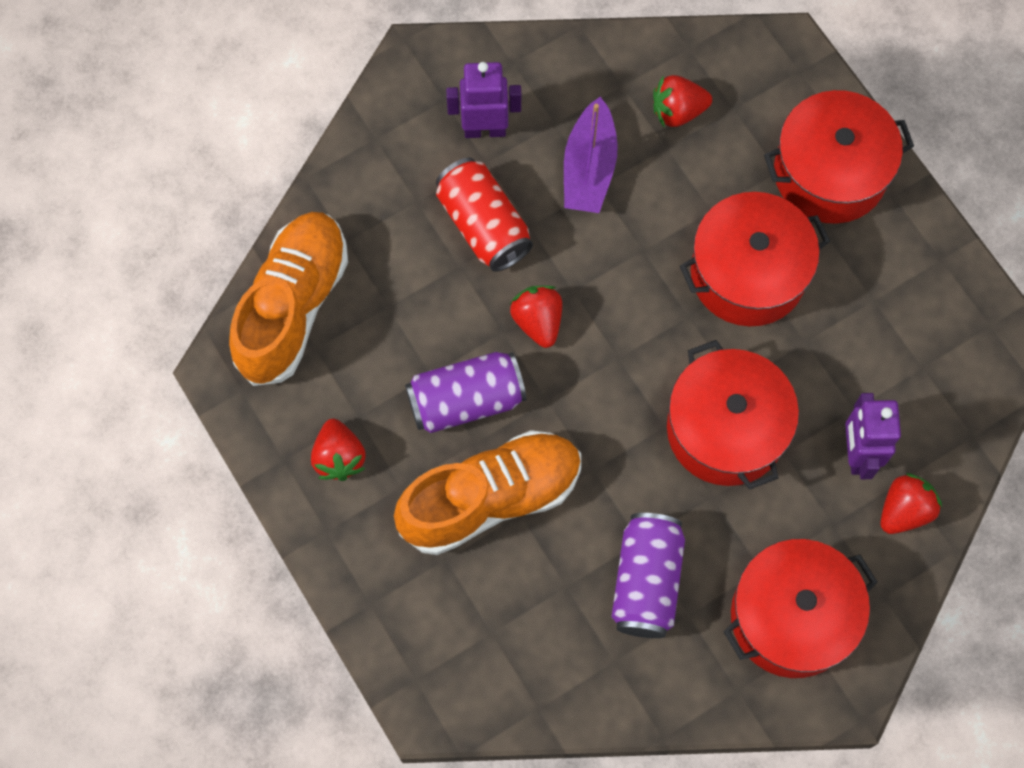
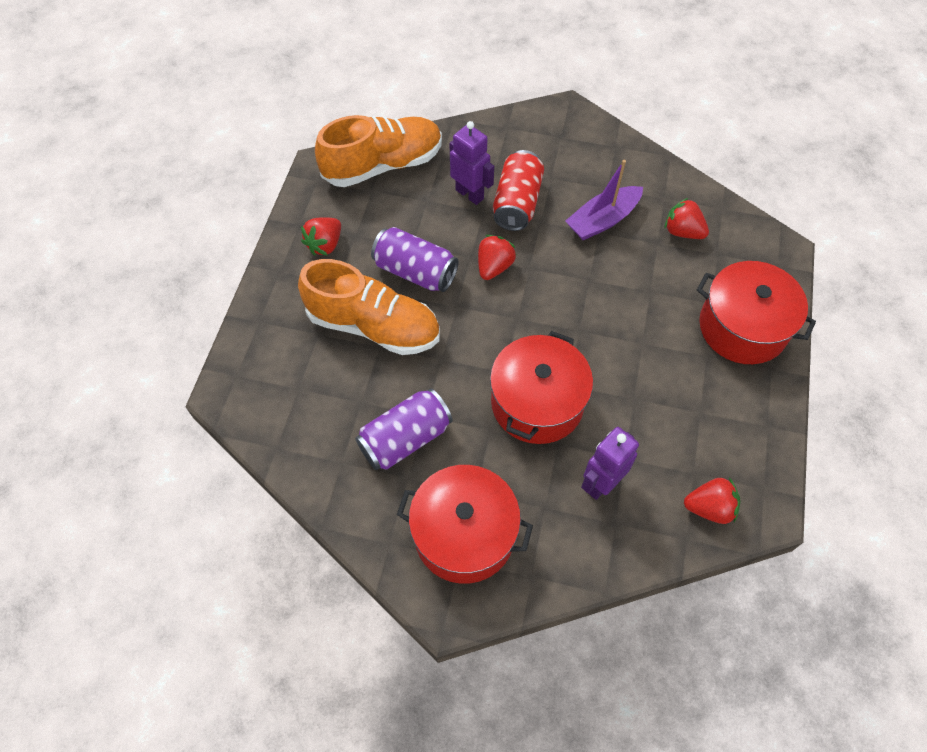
camera: 45 degrees right, 10 degrees down
purple robot [446,62,521,138] -> purple robot moved to [449,121,494,205]
red pot [680,192,830,326] -> none
red strawberry [880,473,942,534] -> red strawberry moved to [684,478,740,524]

